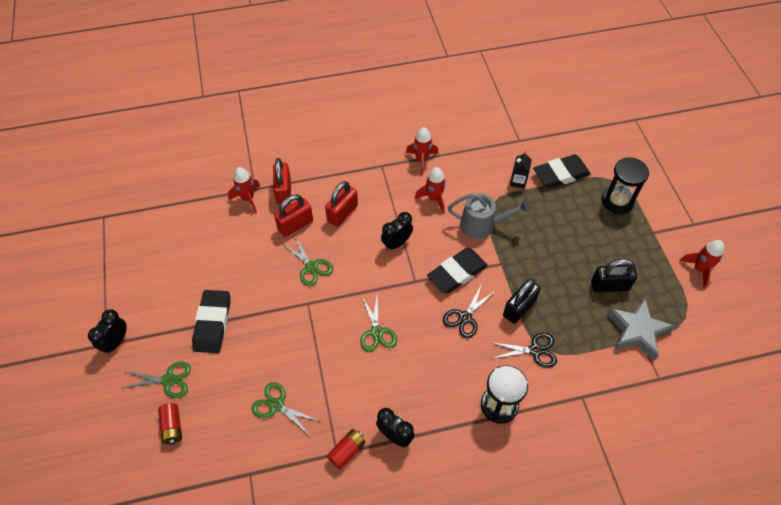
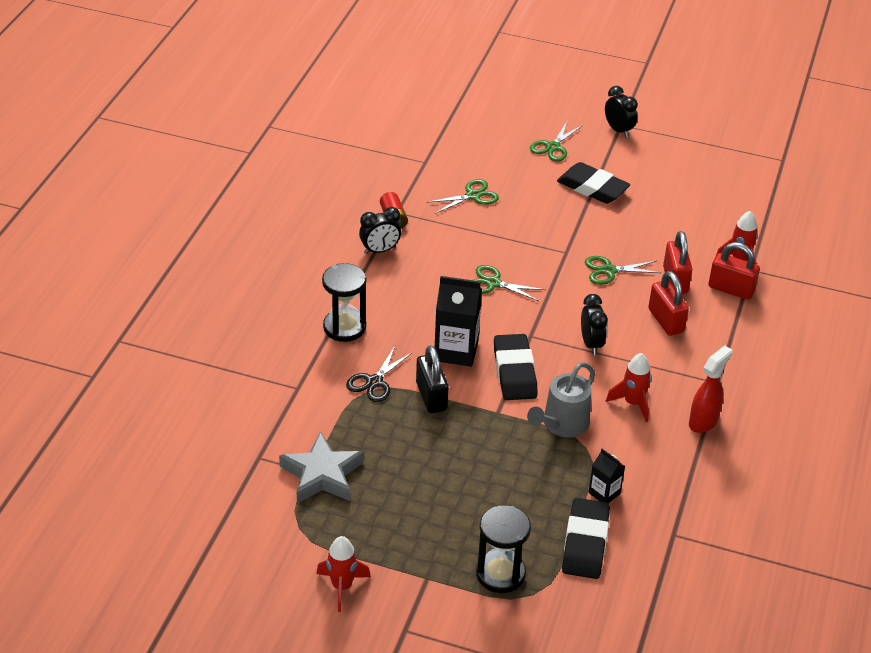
camera: 120 degrees right, 15 degrees down
red battery [158,403,182,445] -> none
red rocket [406,127,439,175] -> red spray bottle [689,345,733,433]
black scissors [443,284,494,338] -> black carton [435,276,482,367]
black padlock [591,259,637,292] -> none

